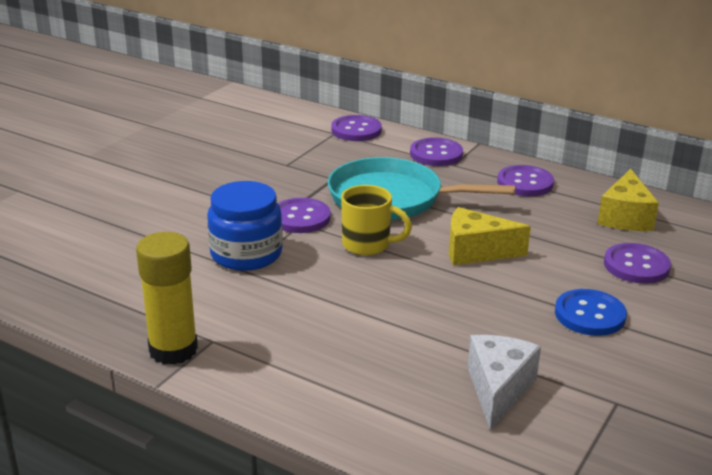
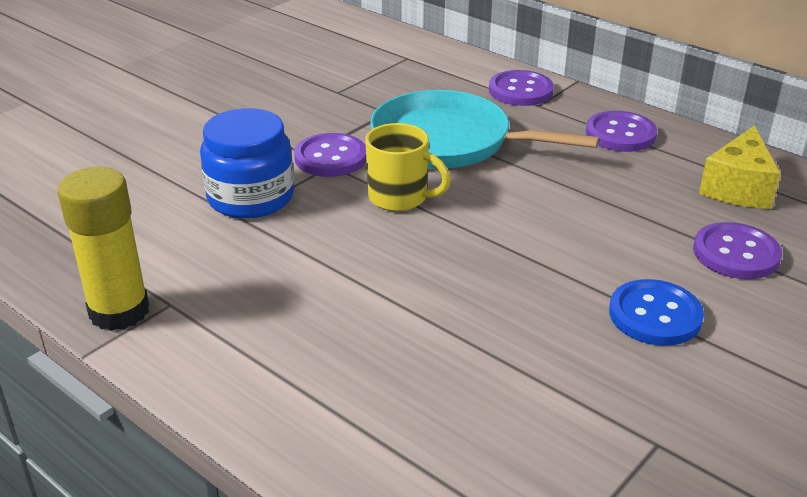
camera: 10 degrees right, 5 degrees up
purple button [331,115,382,141] -> none
yellow cheese [449,207,531,265] -> none
white cheese [468,335,541,430] -> none

